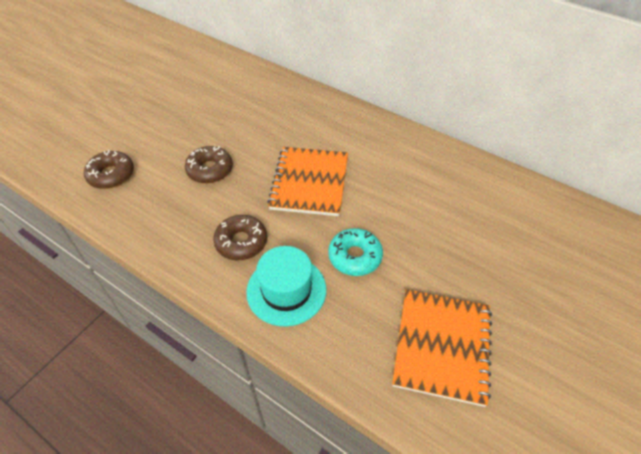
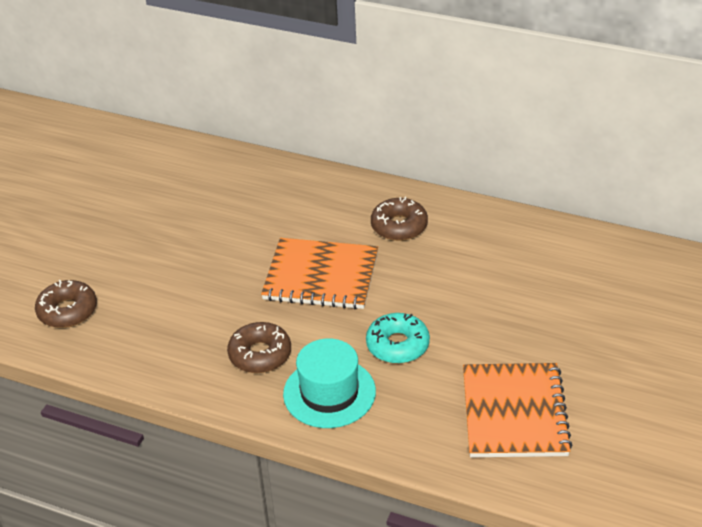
camera: 10 degrees left, 10 degrees down
brown donut [185,146,233,183] -> brown donut moved to [371,197,428,241]
orange notebook [267,147,348,216] -> orange notebook turned 75 degrees counterclockwise [261,238,378,309]

